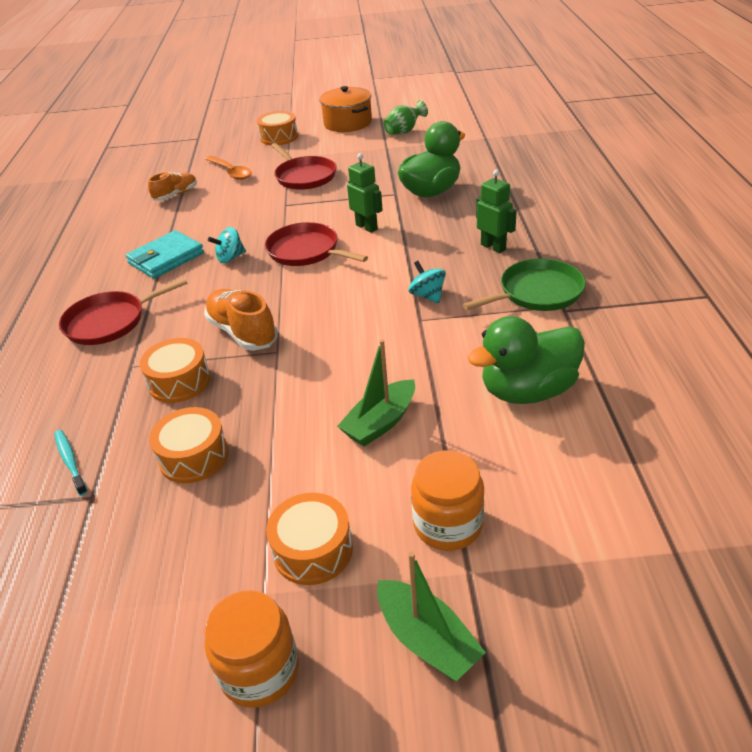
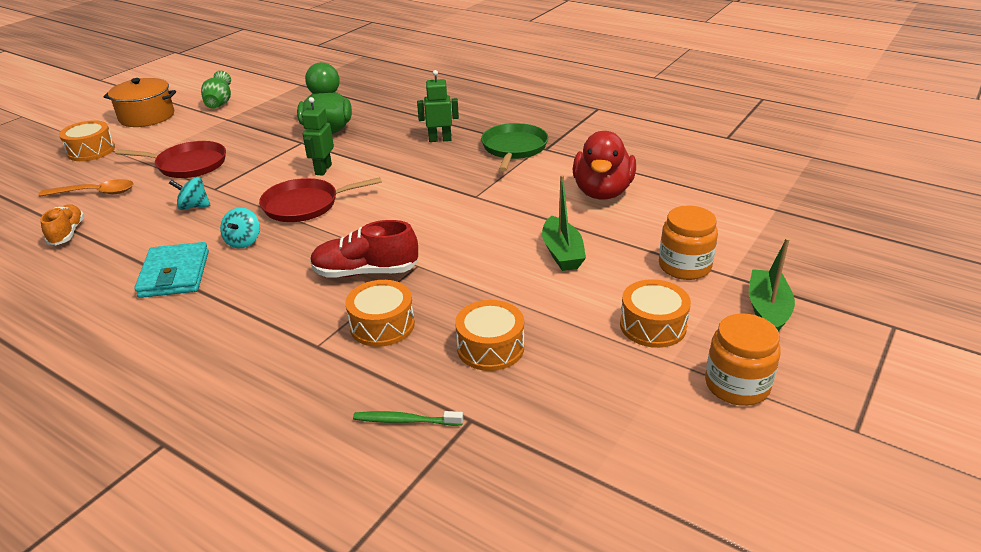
camera: 55 degrees left, 5 degrees down
turquoise toothbrush [54,430,88,496] -> green toothbrush [353,411,463,426]
red pan [59,278,188,345] -> none
orange shoe [204,289,278,351] -> red shoe [310,220,418,278]
green robot [347,153,383,233] -> green robot turned 75 degrees counterclockwise [302,97,334,176]
green boat [377,552,486,682] -> green boat turned 75 degrees counterclockwise [749,238,795,331]
turquoise spinning top [409,261,446,303] -> turquoise spinning top moved to [169,177,211,210]
green duck [468,316,585,404] -> red duck [573,131,636,200]

